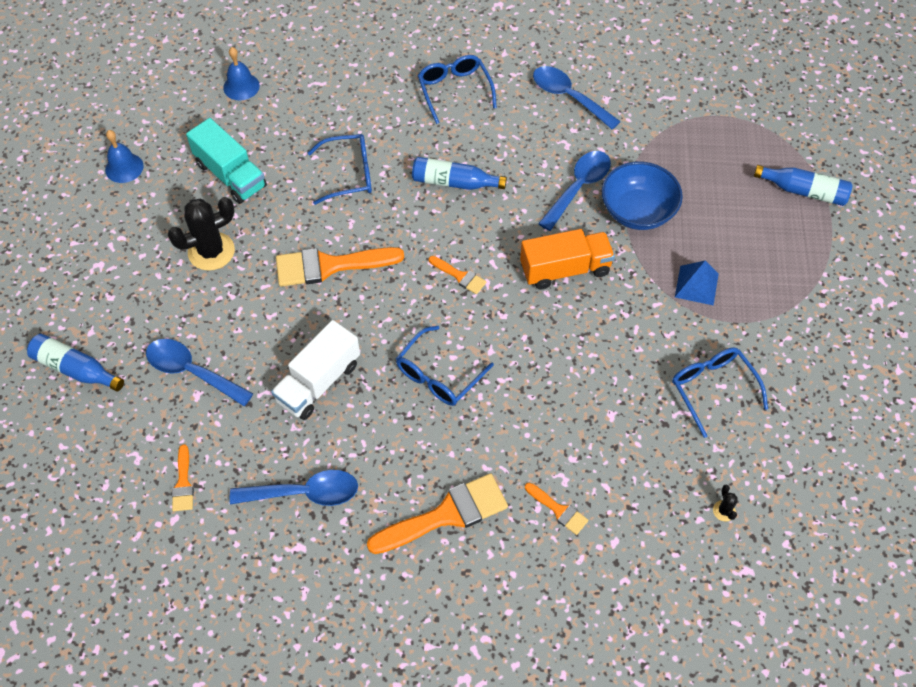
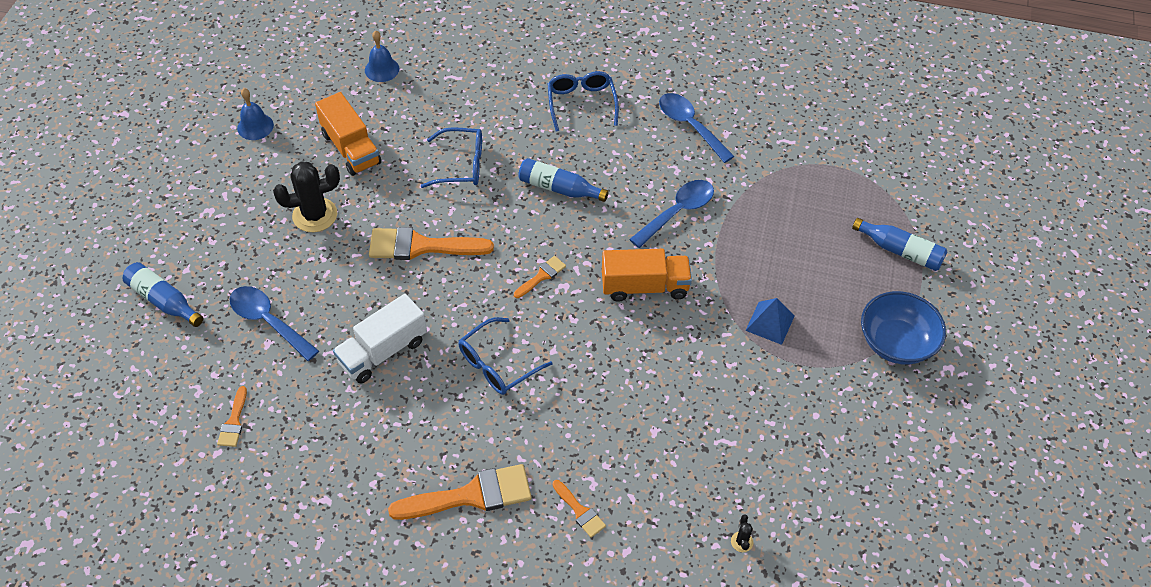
camera: 10 degrees right, 5 degrees down
turquoise truck [186,118,267,204] -> orange truck [315,92,381,176]
blue spoon [230,470,358,506] -> none
orange brush [429,256,486,294] -> orange brush turned 90 degrees counterclockwise [514,256,566,298]
blue bowl [601,162,683,230] -> blue bowl moved to [861,291,946,364]
blue glasses [672,347,768,438] -> none

